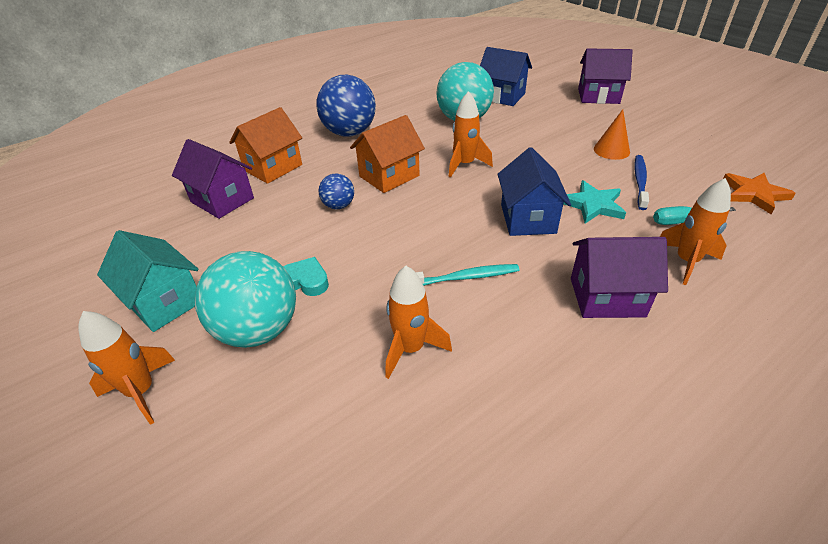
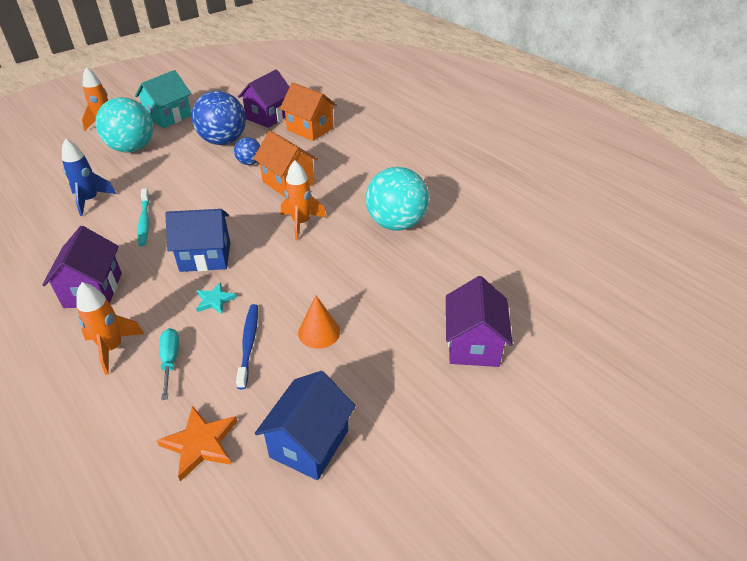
camera: 85 degrees right, 0 degrees up
turquoise heart [283,257,329,296] -> none
blue ball [316,75,376,136] -> blue ball moved to [192,91,246,145]
orange rocket [386,266,452,379] -> blue rocket [62,138,116,216]
blue house [480,47,532,106] -> blue house moved to [255,371,356,480]
turquoise star [564,180,626,224] -> turquoise star [196,282,237,314], size x0.65
blue toothbrush [635,155,649,210] -> blue toothbrush turned 105 degrees counterclockwise [236,304,258,389]

